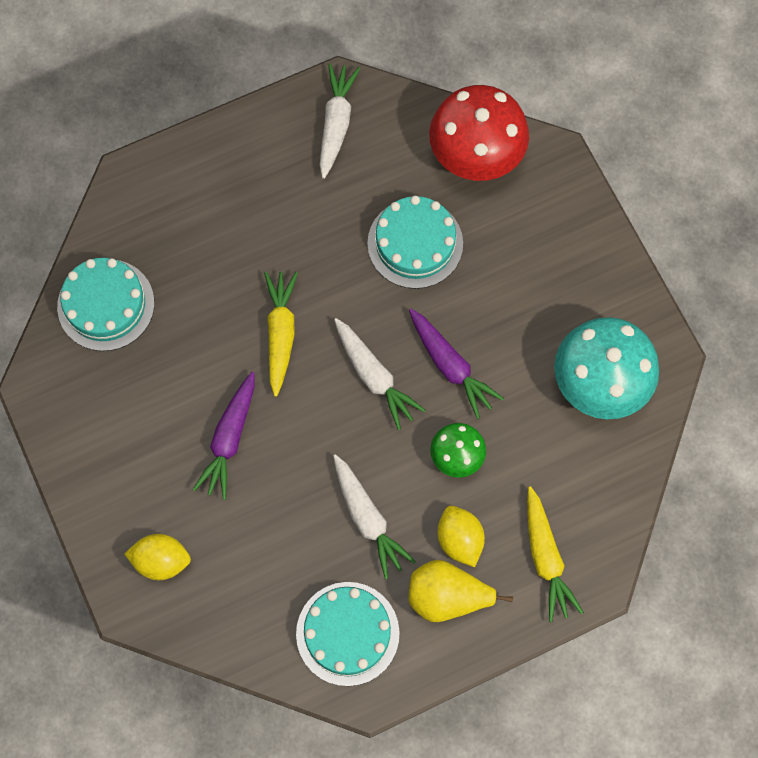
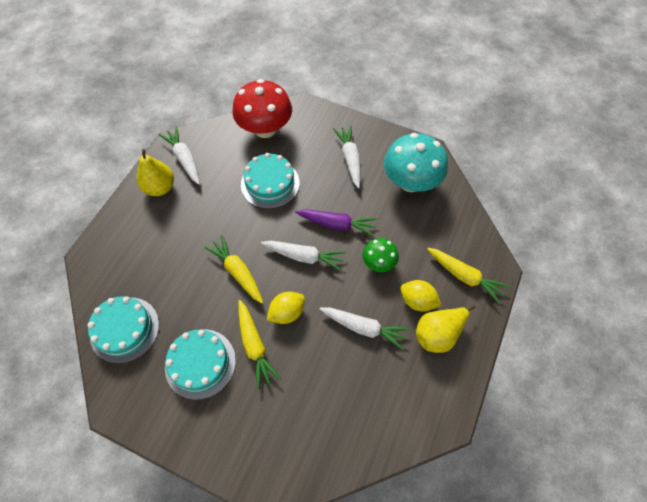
camera: 40 degrees left, 10 degrees down
yellow lemon [124,534,191,580] -> yellow lemon moved to [267,291,305,324]
purple carrot [193,372,255,500] -> yellow carrot [238,300,281,389]
turquoise cake [296,582,400,686] -> turquoise cake moved to [165,329,236,400]
none -> yellow pear [137,149,174,196]
none -> white carrot [333,125,361,189]

